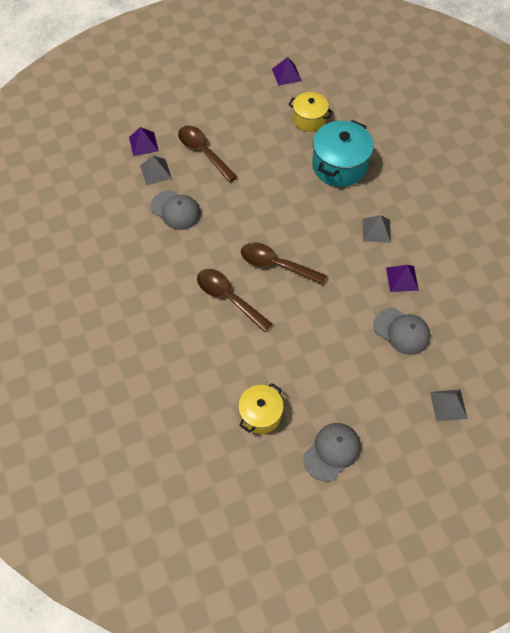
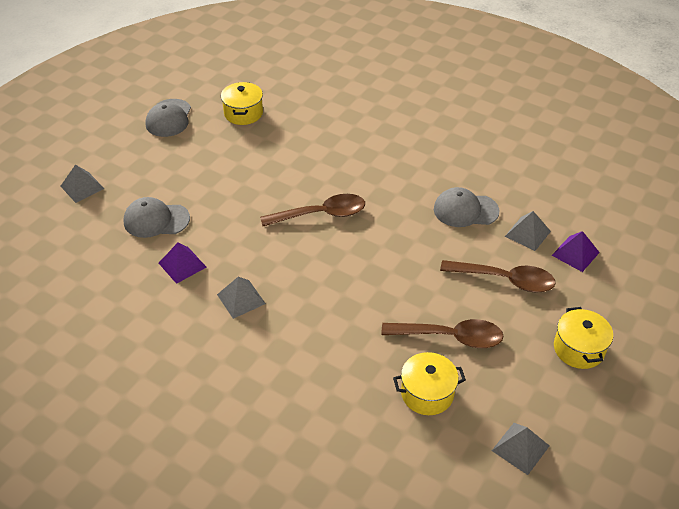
camera: 145 degrees right, 15 degrees down
brown spoon [197,269,272,332] -> brown spoon moved to [381,319,503,348]
purple pyramid [272,57,302,86] -> grey pyramid [492,423,549,475]
turquoise pot [312,120,374,187] -> none
none -> yellow pot [554,307,613,369]

